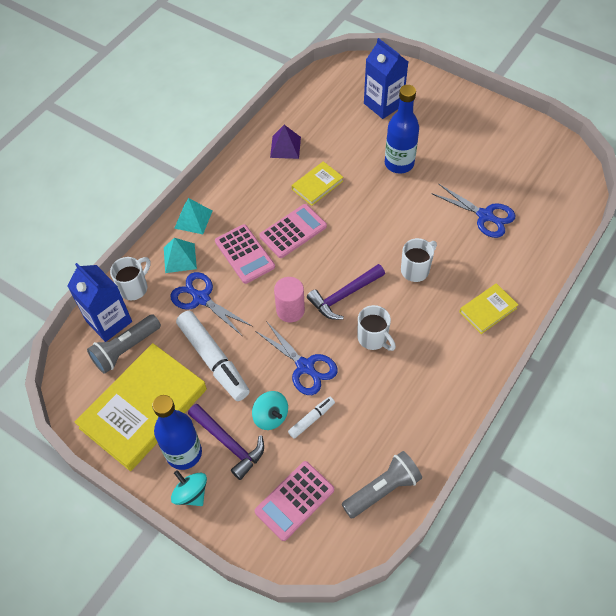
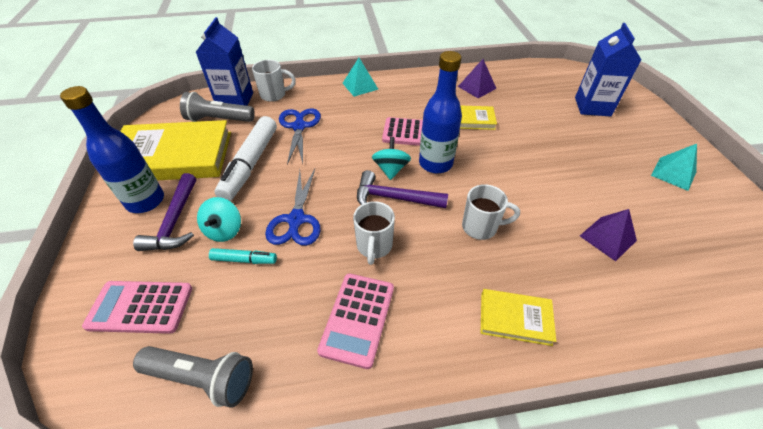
camera: 45 degrees right, 10 degrees down
turquoise pyramid [164,238,197,273] -> turquoise pyramid moved to [651,144,697,191]
turquoise spinning top [171,470,207,506] -> turquoise spinning top moved to [372,137,411,180]
pink calculator [215,224,275,284] -> pink calculator moved to [317,274,394,369]
pink cylinder [274,277,305,322] -> none
white marker [288,397,335,439] -> turquoise marker [209,248,277,264]
blue bottle [385,85,419,174] -> blue bottle moved to [419,51,462,173]
blue scissors [431,184,516,238] -> purple pyramid [580,209,637,261]

